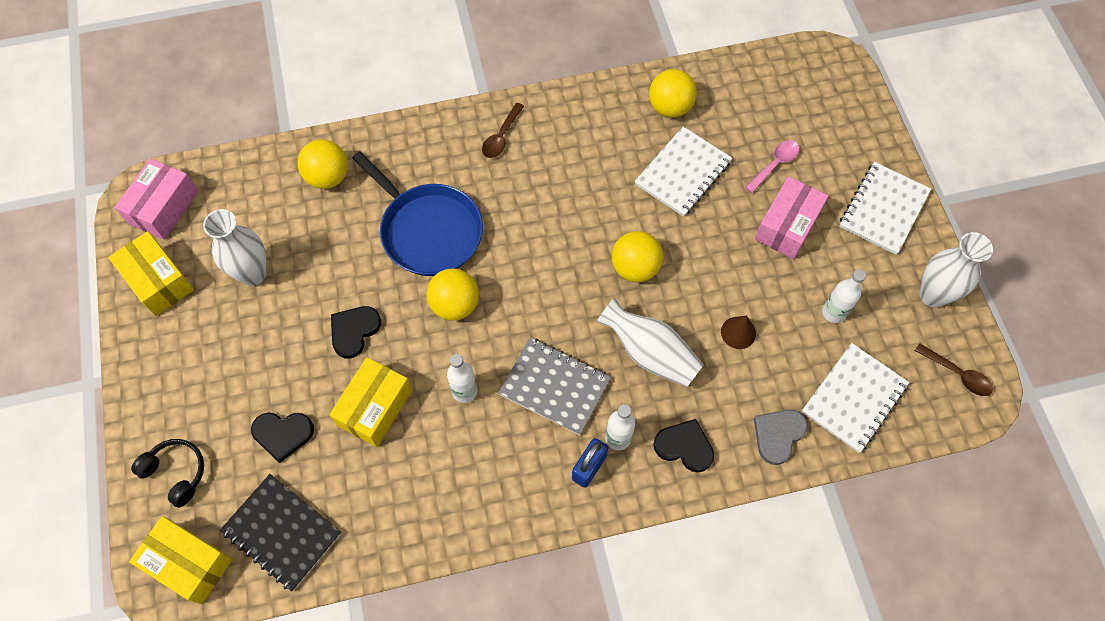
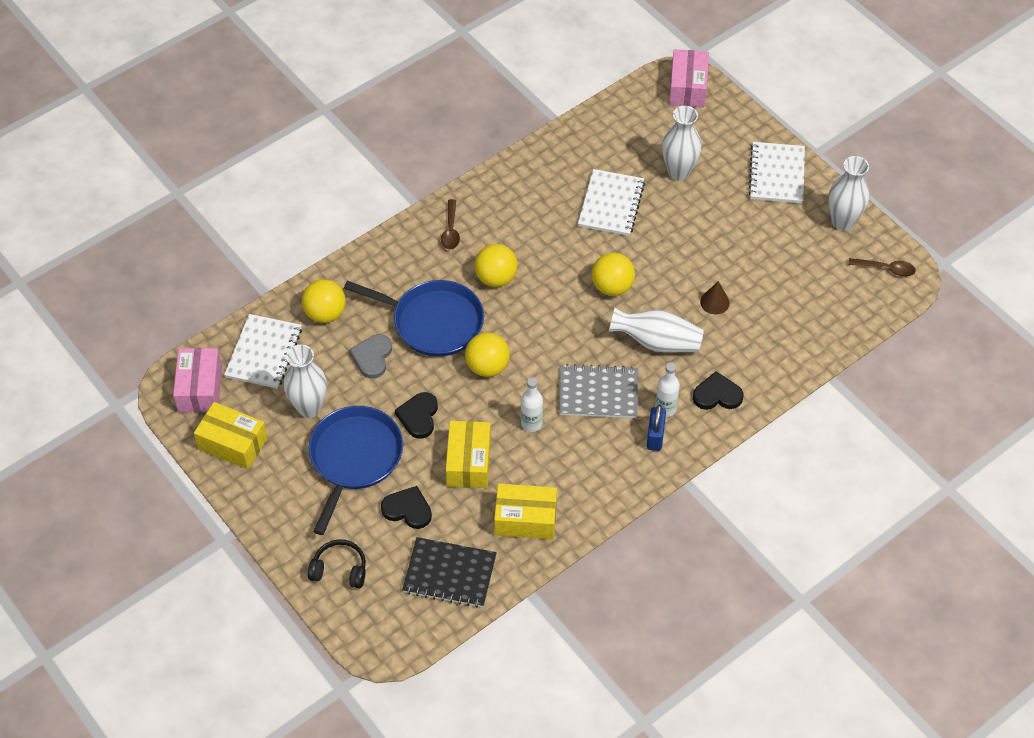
camera: 25 degrees left, 10 degrees down
yellow box [129,516,233,604] -> yellow box moved to [494,484,557,539]
black heart [251,413,314,463] -> black heart turned 135 degrees counterclockwise [381,486,432,529]
yellow ball [649,69,697,117] -> yellow ball moved to [475,244,518,287]
pink spoon [745,140,799,193] -> white vase [662,106,702,181]
pink box [754,176,828,259] -> pink box moved to [669,49,709,108]
grey heart [754,409,808,465] -> grey heart moved to [349,334,392,379]
white notebook [802,343,909,453] -> white notebook moved to [224,314,302,389]
white bottle [822,269,866,323] -> none
none -> blue pan [308,406,403,535]

